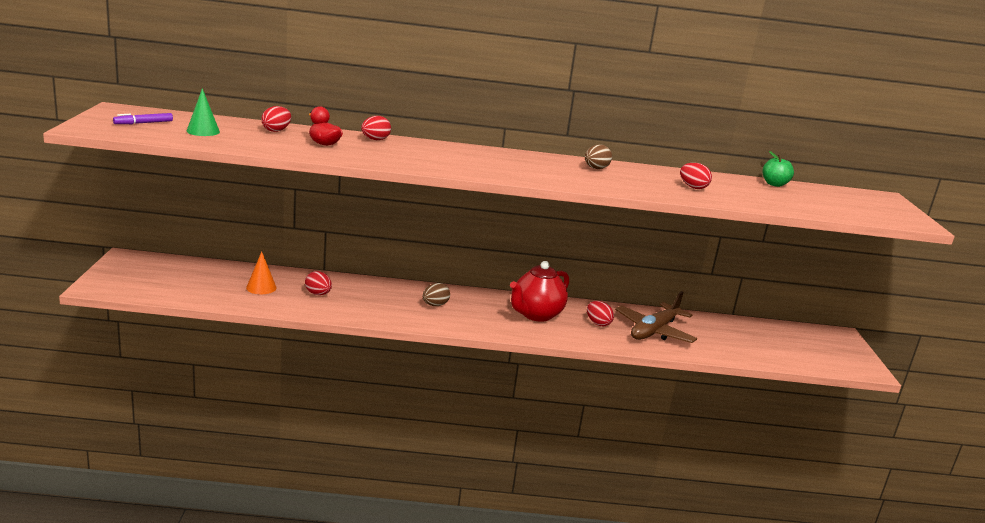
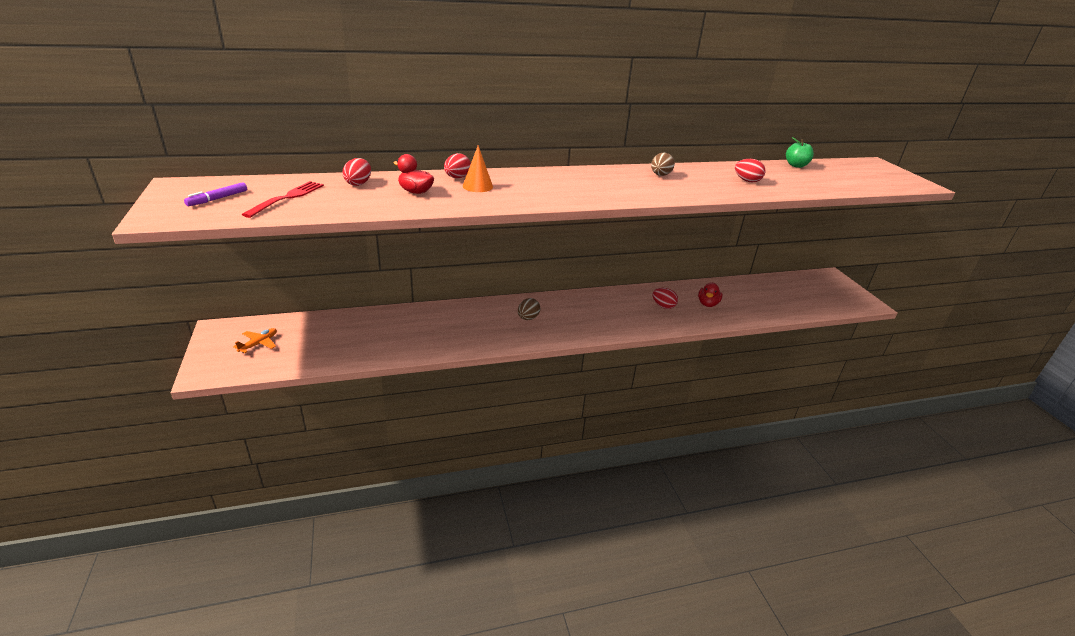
camera: 15 degrees left, 10 degrees up
green cone [186,88,220,136] -> red fork [242,181,324,218]
orange cone [246,251,277,294] -> orange cone moved to [463,145,493,192]
red egg [305,271,332,295] -> none
red teapot [510,261,569,322] -> none
brown plane [615,291,697,343] -> red duck [698,283,723,307]
none -> orange plane [233,328,277,353]

